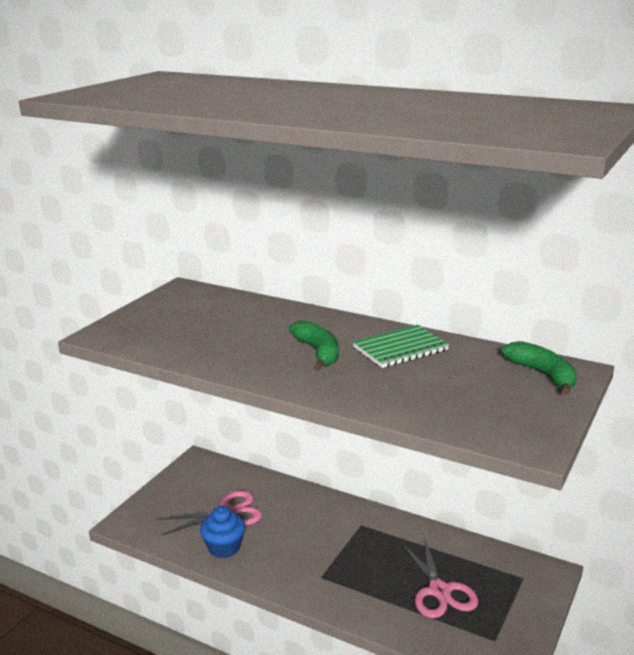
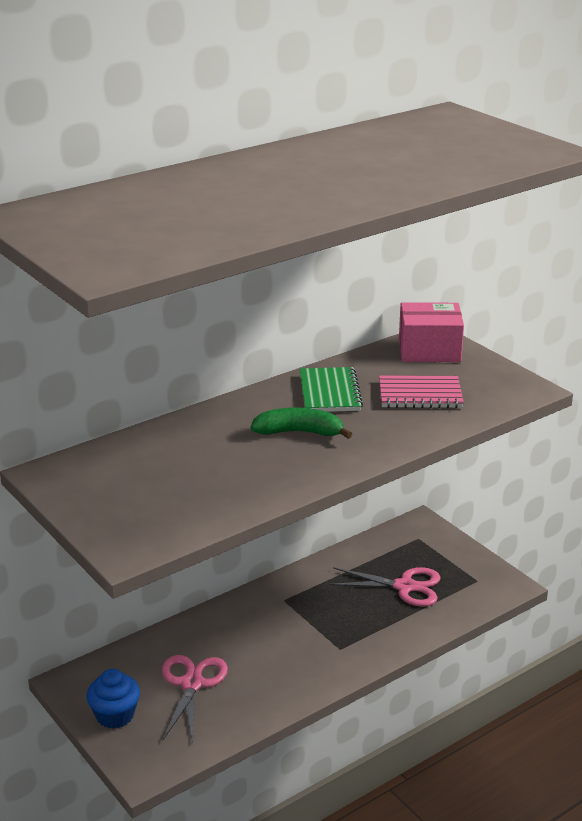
camera: 65 degrees left, 5 degrees up
blue cupcake [200,506,245,558] -> blue cupcake moved to [86,669,140,729]
green banana [502,341,577,395] -> pink box [399,302,464,362]
none -> pink notebook [379,375,464,408]

